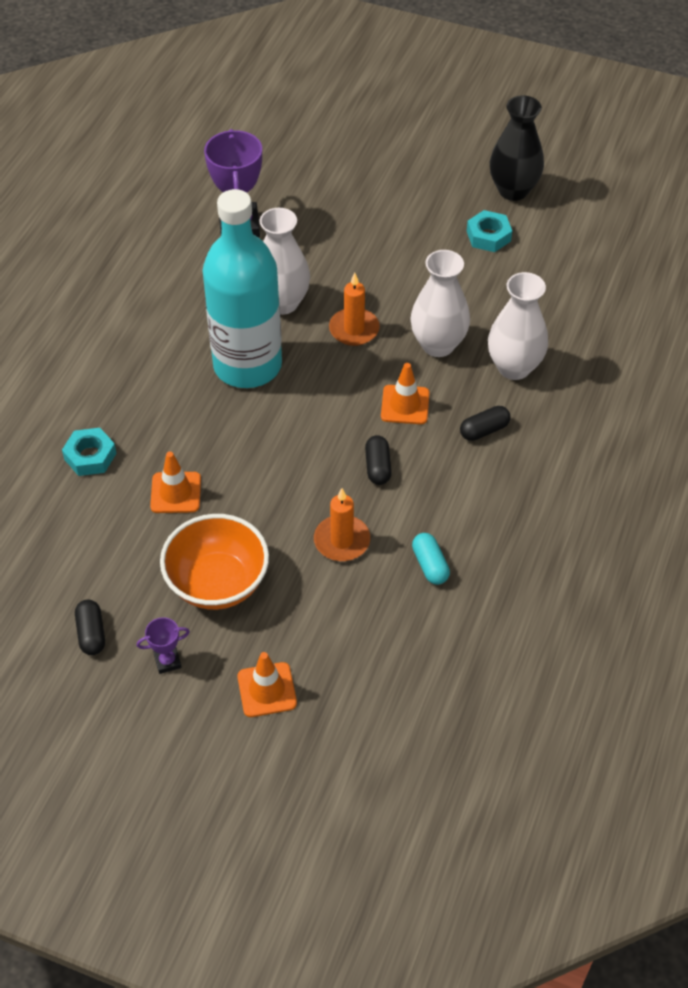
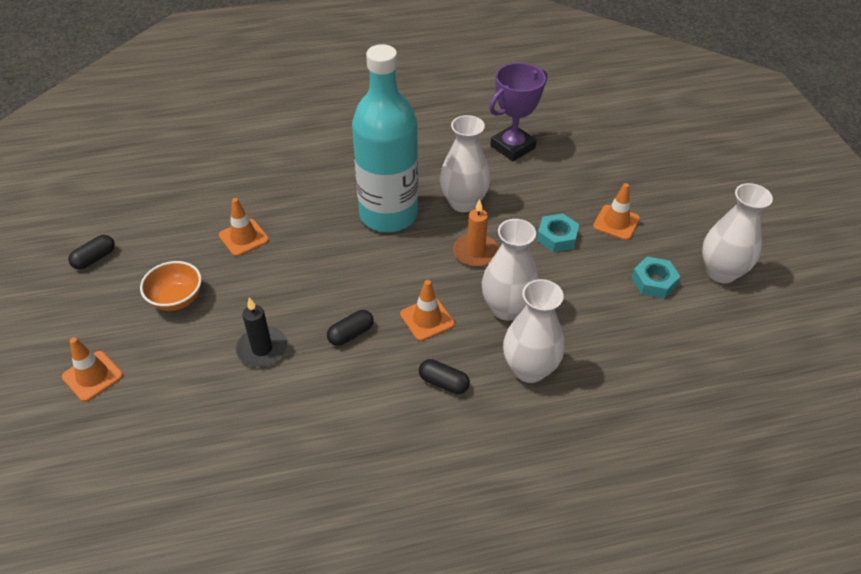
camera: 55 degrees right, 5 degrees down
turquoise nut [62,428,117,476] -> turquoise nut moved to [537,213,579,252]
purple trophy [137,617,190,674] -> none
orange bowl [160,514,269,610] -> orange bowl [140,261,201,311], size x0.66
orange candle [314,488,370,561] -> black candle [236,297,287,367]
turquoise capsule [412,533,450,585] -> none
black vase [490,95,544,201] -> white vase [702,183,773,283]
none -> orange traffic cone [593,183,640,240]

